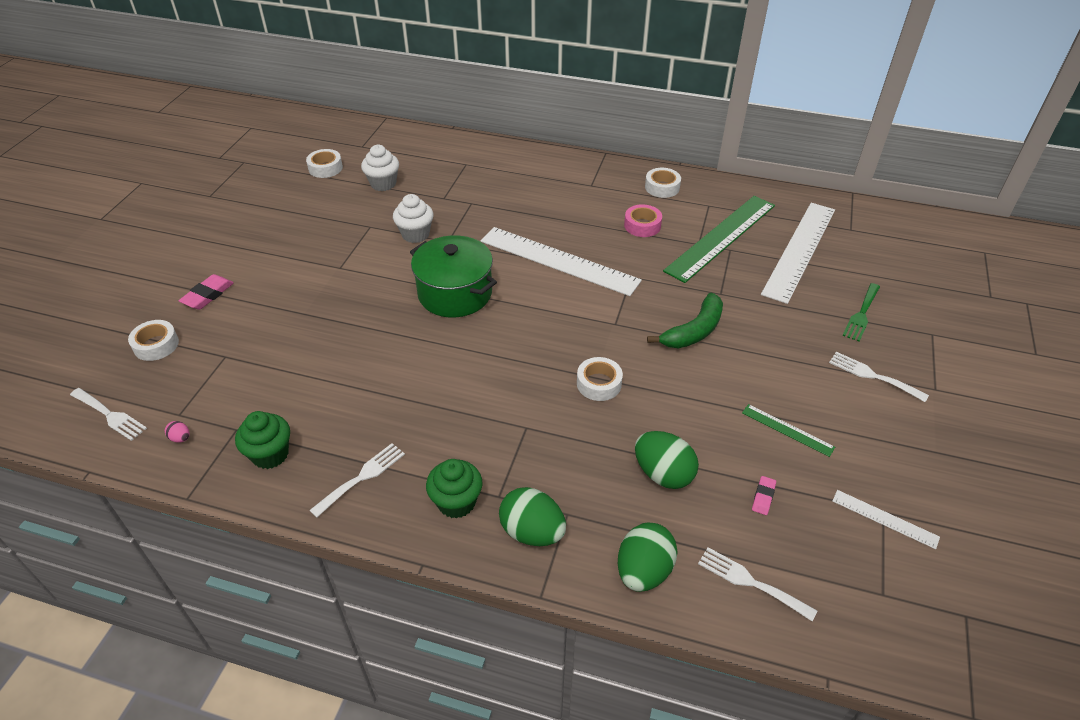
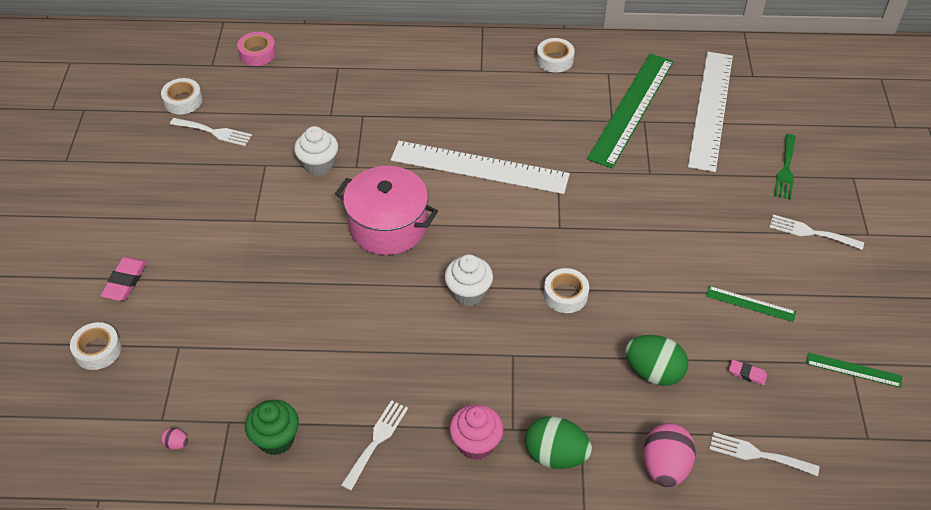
camera: 15 degrees left, 5 degrees up
white fork [70,388,147,441] -> white fork moved to [170,118,252,146]
white cupcake [361,145,399,191] -> white cupcake moved to [445,254,493,306]
green pot [410,235,497,317] -> pink pot [335,166,438,255]
green cupcake [426,459,483,518] -> pink cupcake [449,404,503,460]
green egg [618,523,678,592] -> pink egg [643,423,696,487]
pink tape [624,204,662,237] -> pink tape moved to [237,32,276,66]
green banana [647,293,723,348] -> none
pink eraser [752,476,776,515] -> pink eraser turned 75 degrees counterclockwise [729,360,767,385]
white ruler [832,490,940,549] -> green ruler [806,352,902,388]

